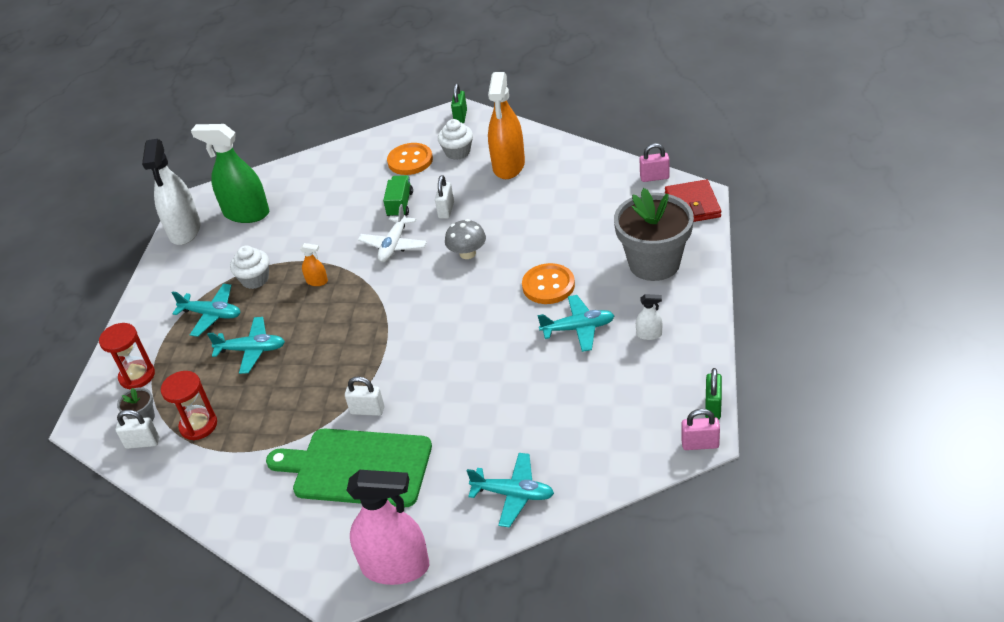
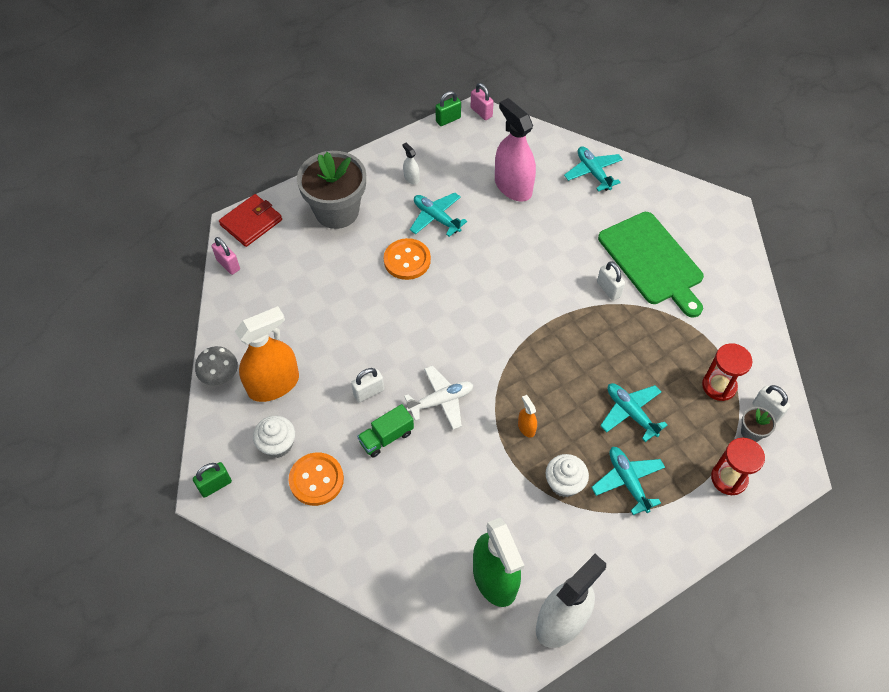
camera: 135 degrees left, 15 degrees up
pink spray bottle [346,470,429,585] -> pink spray bottle moved to [495,98,536,202]
grey mushroom [445,219,486,259] -> grey mushroom moved to [195,346,238,386]

